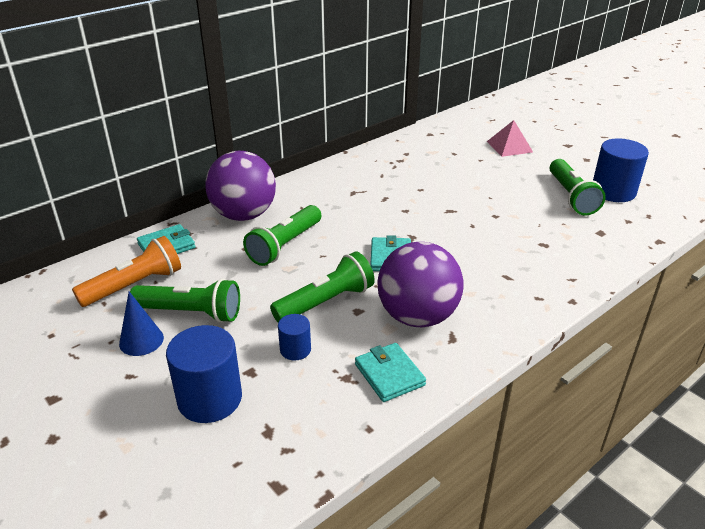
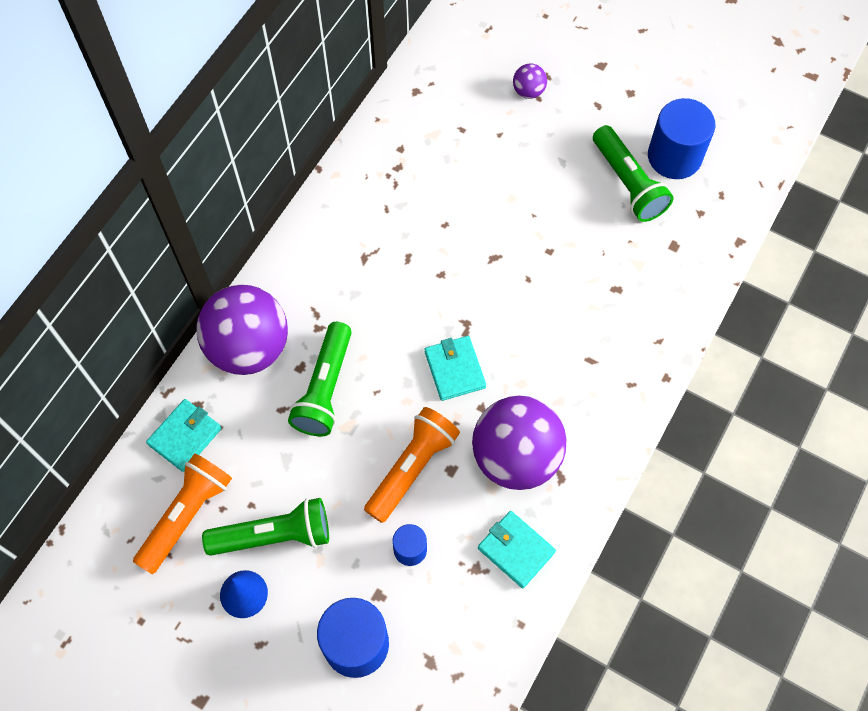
camera: 20 degrees left, 30 degrees up
green flashlight [270,252,375,323] -> orange flashlight [364,407,460,523]
pink pyramid [487,120,533,157] -> purple ball [513,63,547,99]

